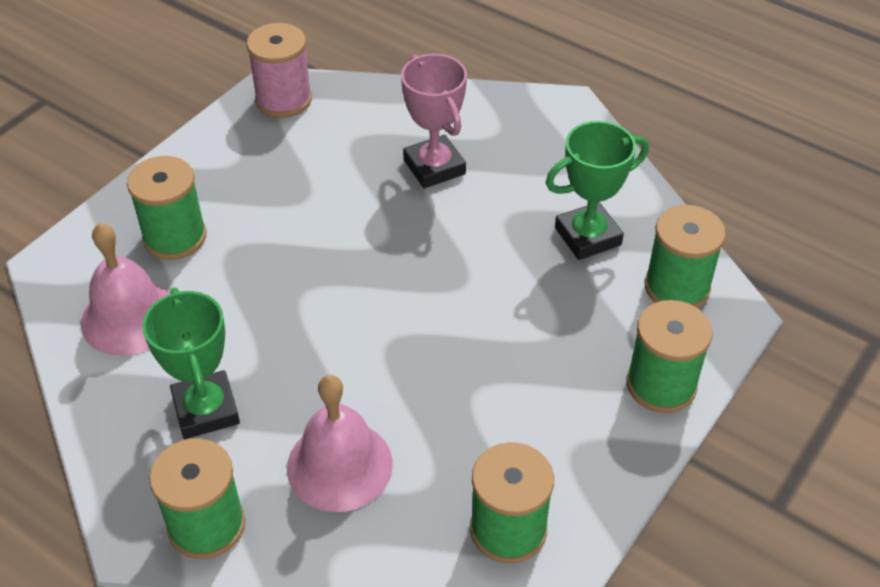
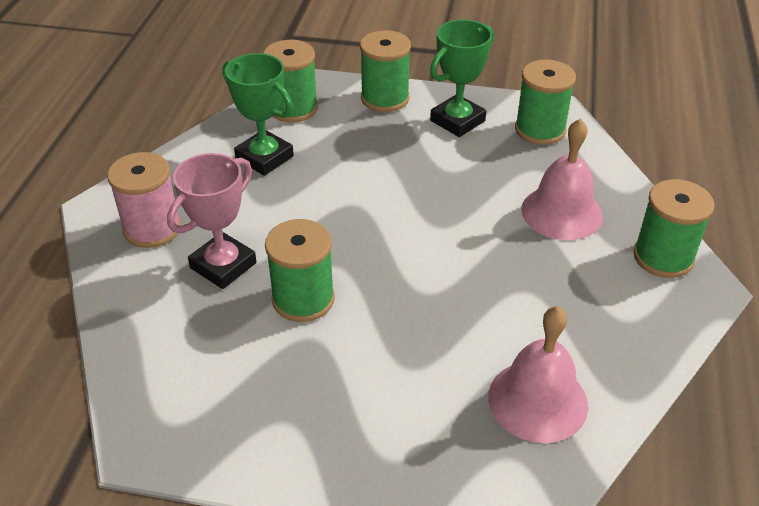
camera: 115 degrees left, 5 degrees down
green spool [127,156,207,260] -> green spool moved to [265,219,335,322]
green trophy [142,288,240,439] -> green trophy moved to [430,20,494,137]
pink spool [247,23,312,118] -> pink spool moved to [107,152,181,248]

